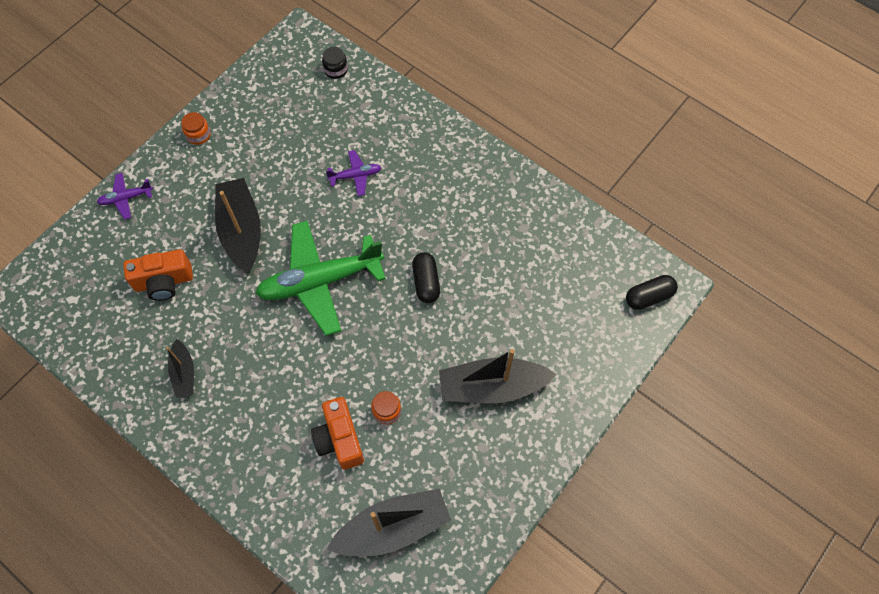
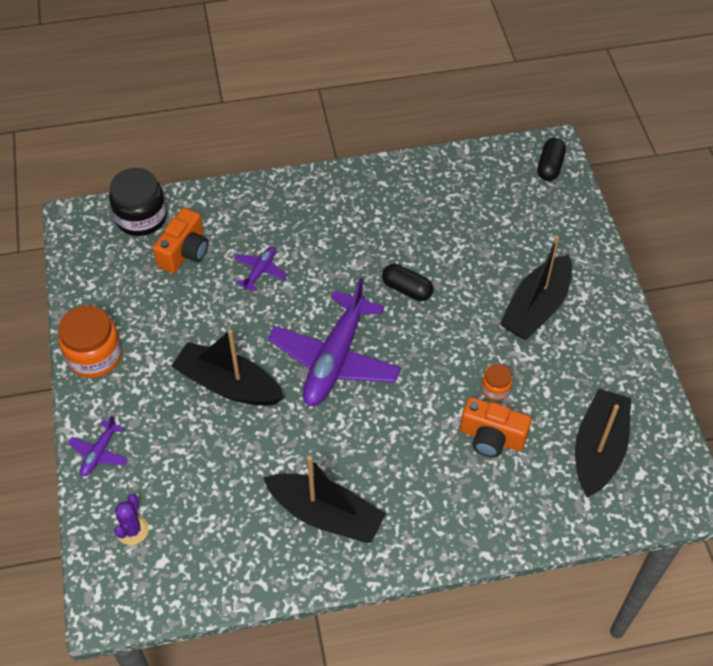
camera: 50 degrees left, 10 degrees down
orange camera [123,249,193,301] -> orange camera moved to [153,208,209,273]
black boat [166,339,194,398] -> black boat [263,456,386,543], size x1.84
orange jar [181,112,211,145] -> orange jar [58,305,122,378], size x1.96
green plane [255,221,386,336] -> purple plane [268,278,401,406]
black jar [322,47,348,79] -> black jar [109,168,167,236], size x1.96
none -> purple cactus [114,494,149,545]

